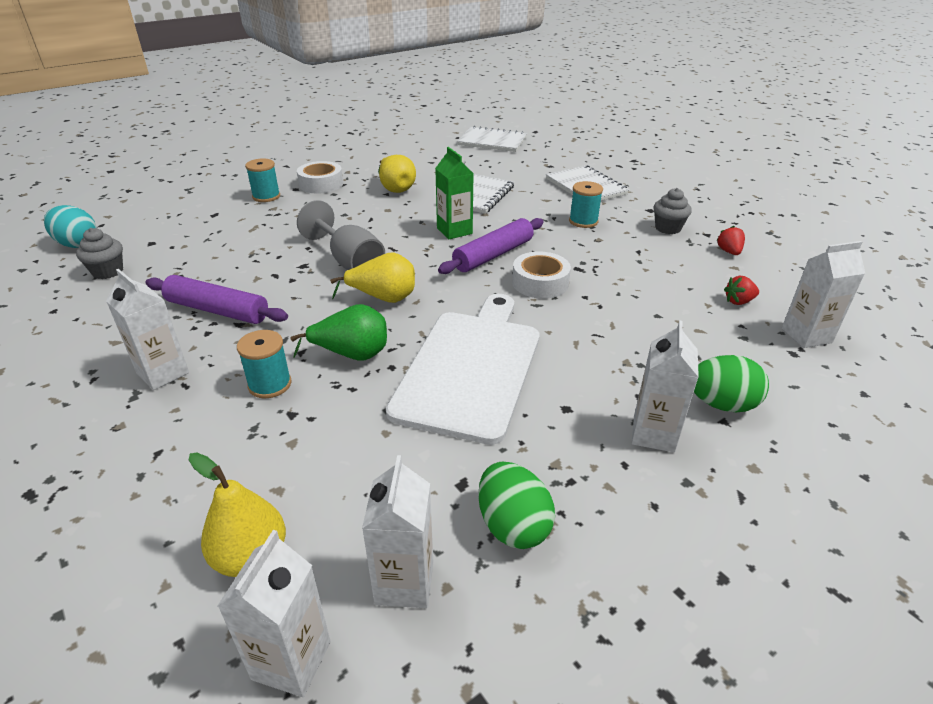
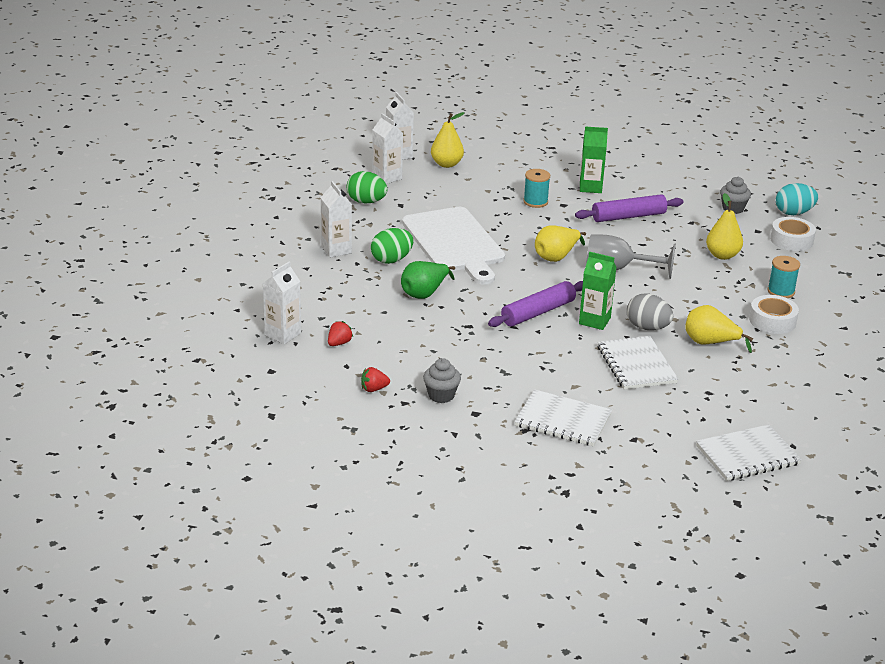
camera: 140 degrees right, 5 degrees down
white carton [106,269,189,390] -> green carton [580,127,608,193]
green pear [290,304,387,361] -> green pear moved to [401,261,455,299]
purple rolling pin [438,218,544,274] -> purple rolling pin turned 45 degrees clockwise [488,281,583,327]
white tape [512,251,571,299] -> white tape moved to [770,217,816,251]
turquoise spool [569,181,603,228] -> none
green egg [694,355,769,412] -> green egg moved to [371,228,413,264]
red strawberry [716,226,745,255] -> red strawberry turned 120 degrees clockwise [361,367,390,392]
none -> grey egg [627,294,673,330]
none -> yellow pear [706,193,743,260]

